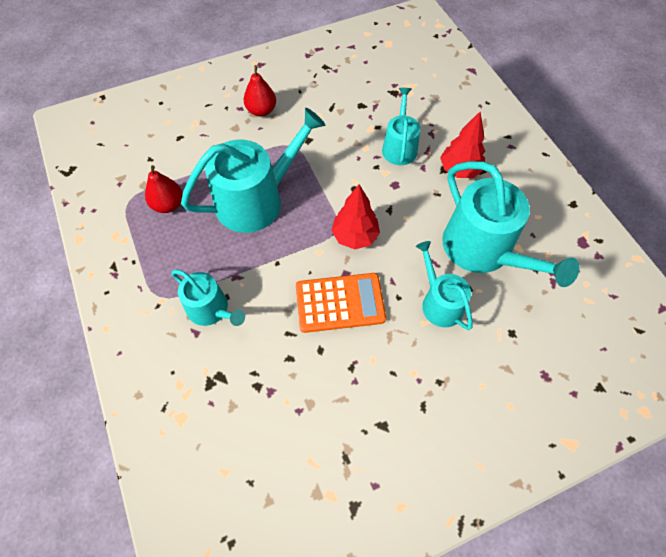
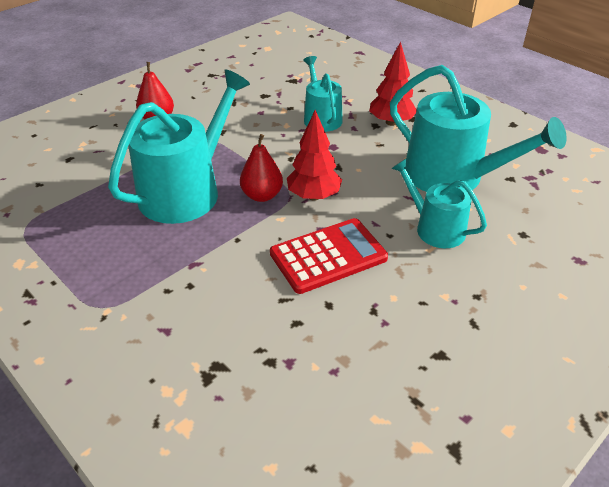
camera: 20 degrees left, 20 degrees down
red pear [145,165,183,213] -> red pear moved to [240,134,283,202]
turquoise watering can [171,269,245,326] -> none
orange calculator [296,273,386,333] -> red calculator [270,218,388,294]

